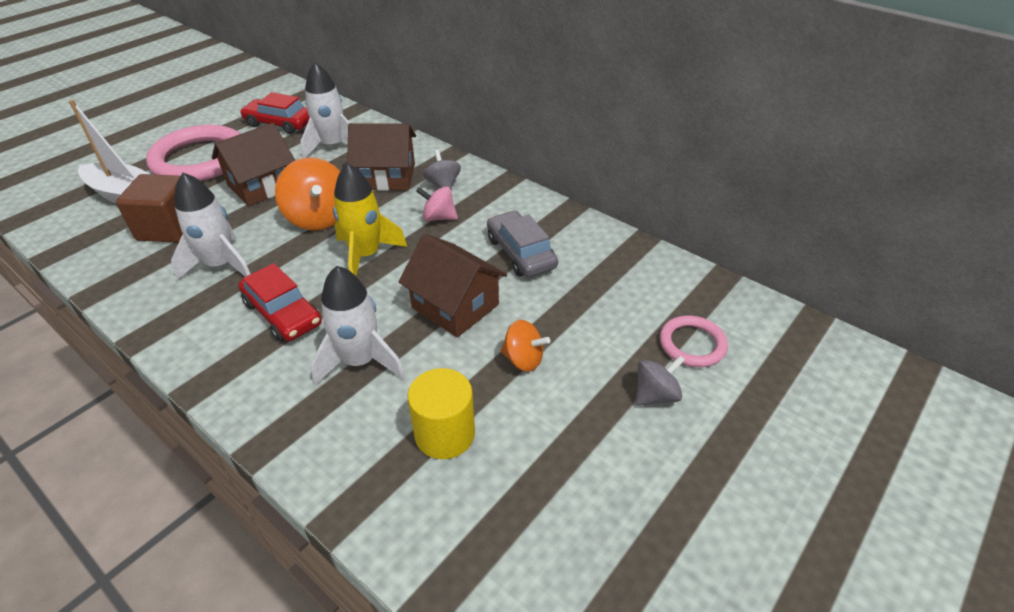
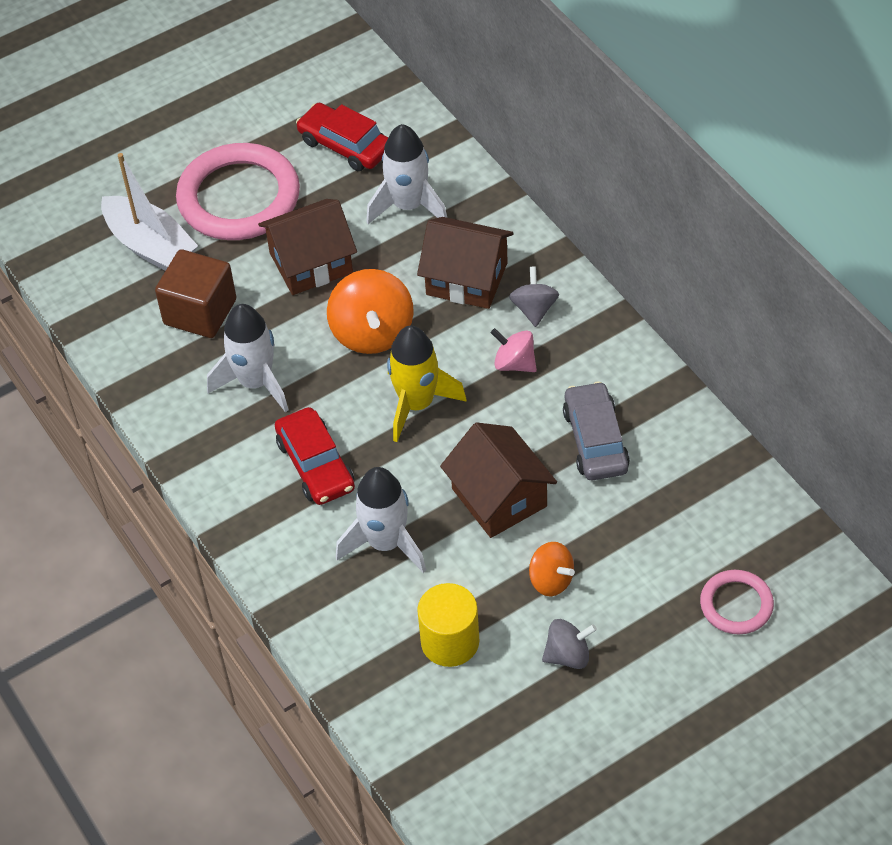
camera: 20 degrees right, 10 degrees up
grey spinning top [635,355,685,406] -> grey spinning top moved to [542,619,597,669]

